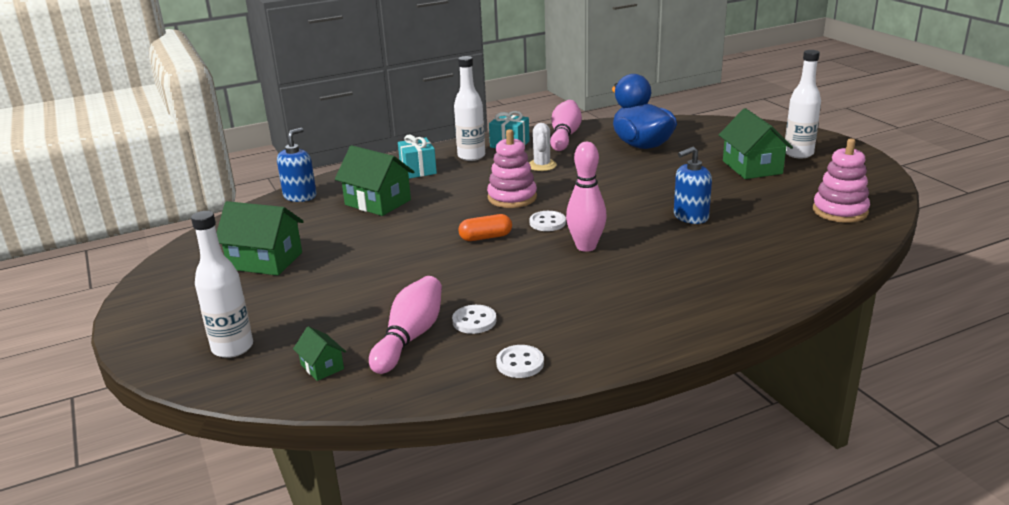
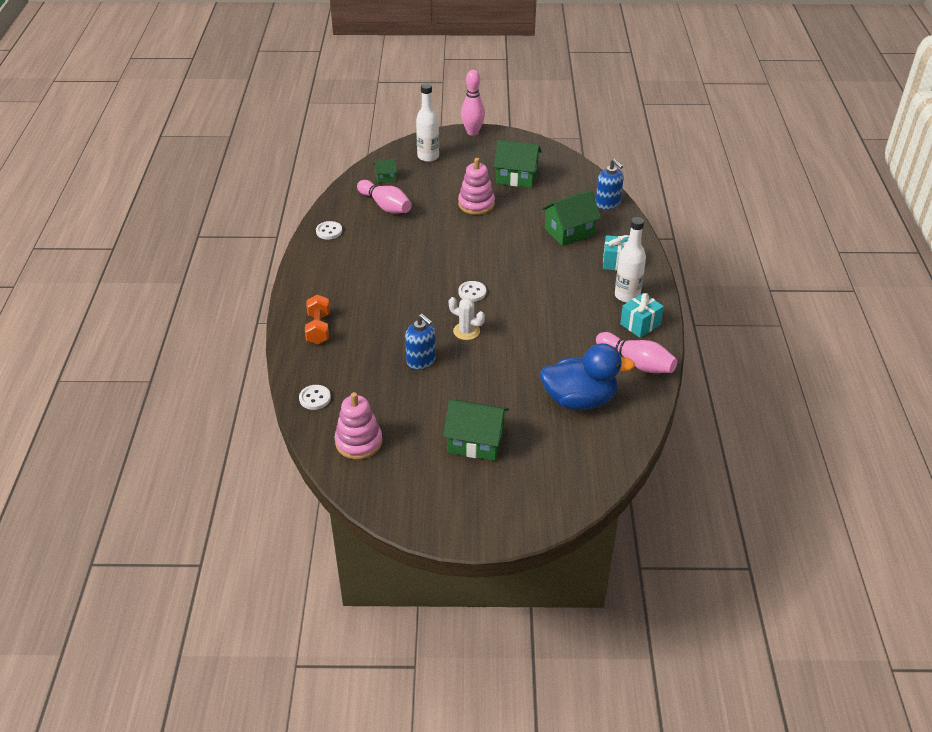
camera: 115 degrees right, 15 degrees up
green house [217,201,304,276] -> green house turned 60 degrees clockwise [493,140,542,188]
white button [452,305,497,334] -> white button moved to [299,385,331,410]
orange capsule [458,214,512,241] -> none
pink stacking toy [487,129,537,208] -> pink stacking toy moved to [458,158,495,215]
white cactus [529,123,557,171] -> white cactus moved to [449,297,485,340]
pink bowling pin [566,142,607,252] -> pink bowling pin moved to [461,70,485,135]
blue soap dispenser [674,146,712,224] -> blue soap dispenser turned 135 degrees clockwise [405,314,436,370]
white bottle [785,50,821,158] -> none
none -> orange dumbbell [305,295,330,344]

